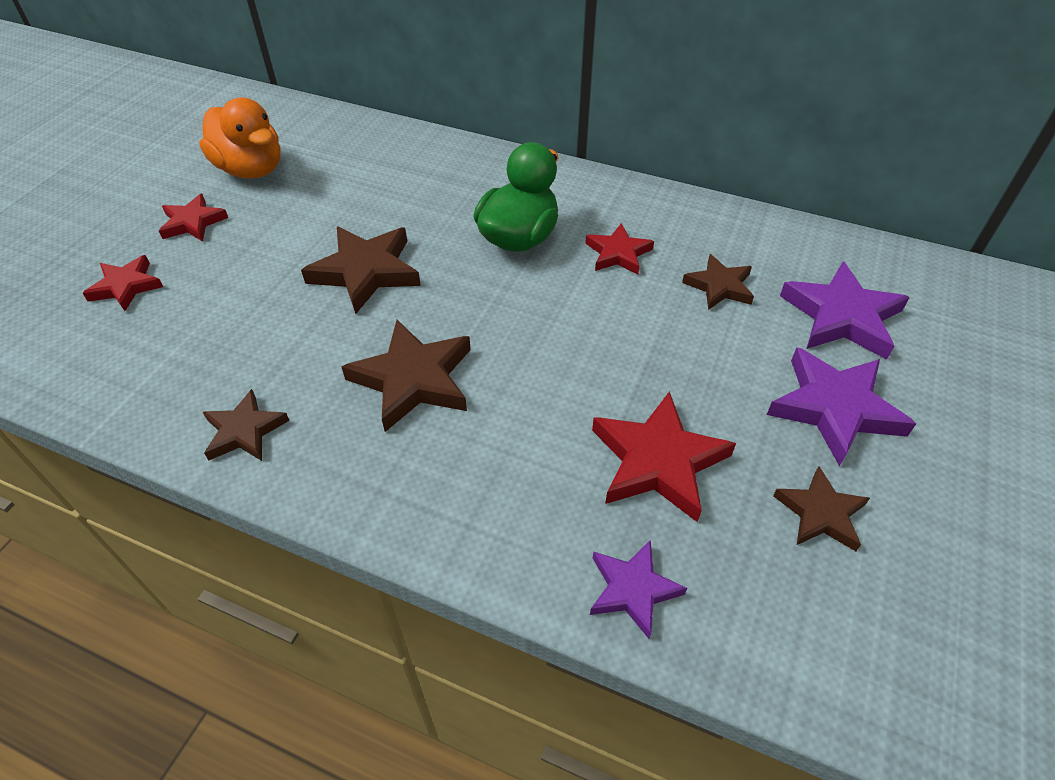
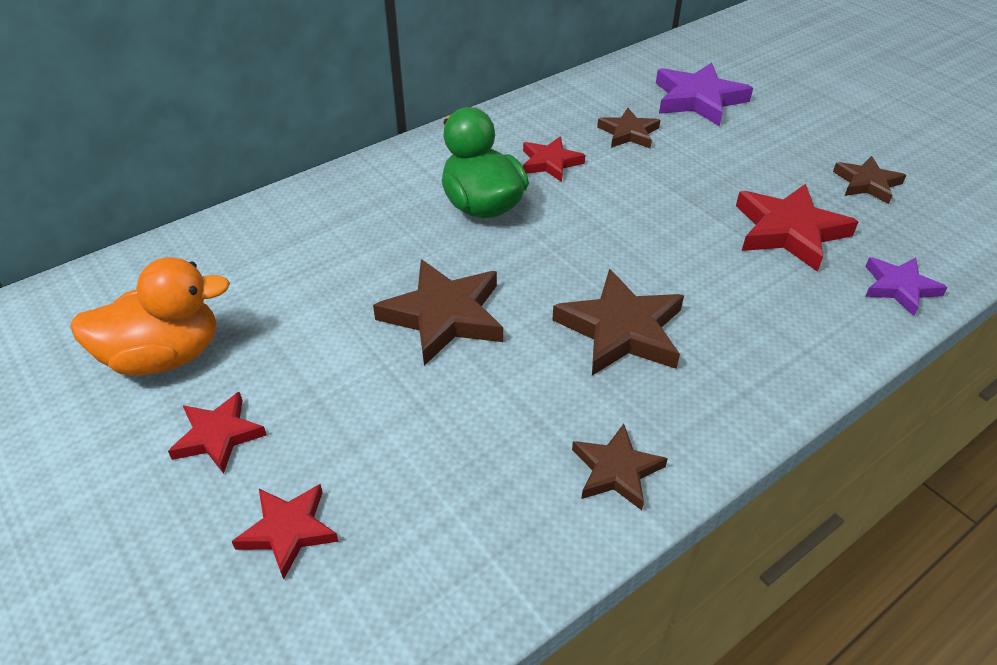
camera: 60 degrees left, 5 degrees down
purple star [767,347,916,466] -> none

